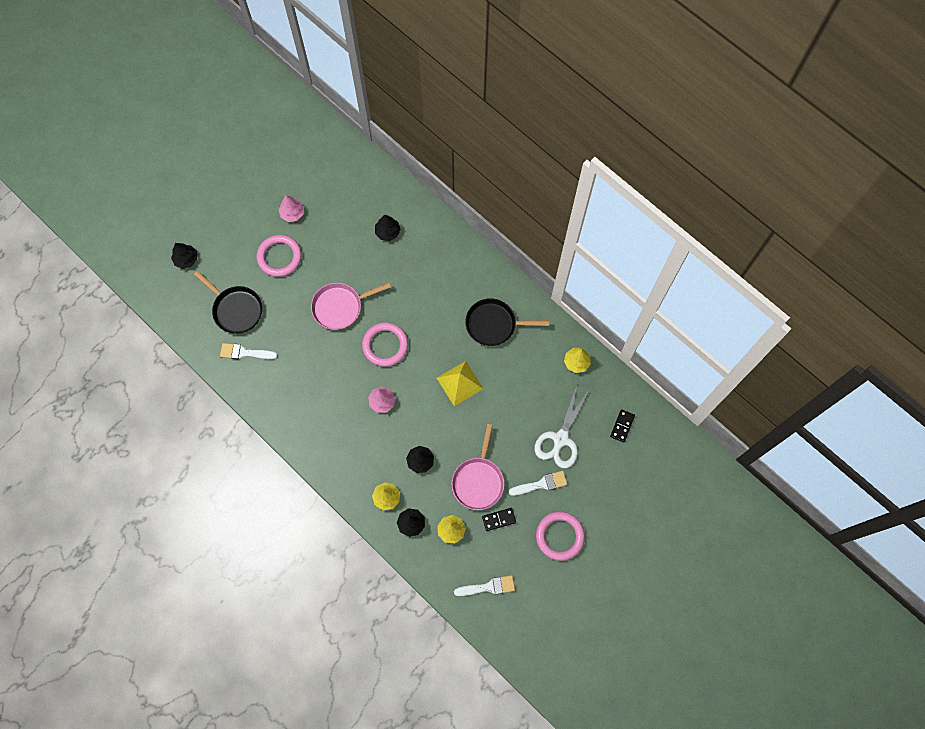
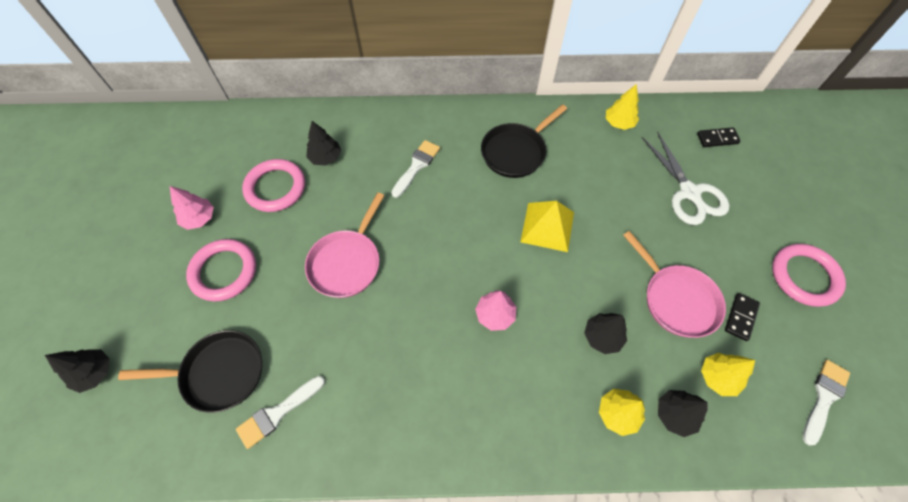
camera: 45 degrees left, 10 degrees down
pink ring [362,322,408,367] -> pink ring moved to [242,159,305,212]
white brush [509,471,567,496] -> white brush moved to [391,140,440,198]
black domino [610,409,635,443] -> black domino turned 75 degrees counterclockwise [697,127,741,147]

